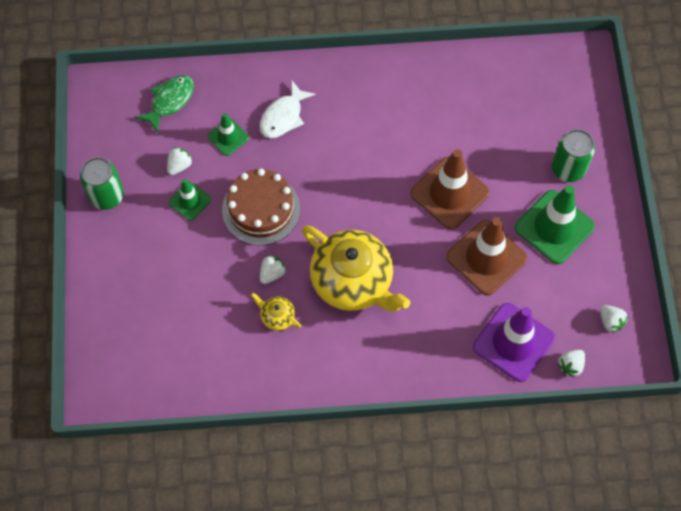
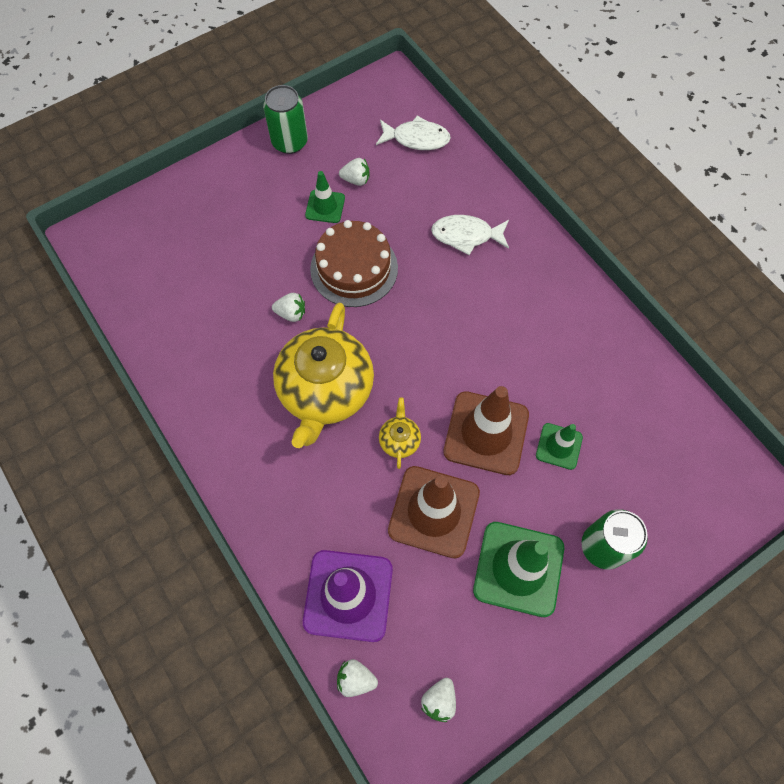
camera: 60 degrees right, 0 degrees up
green fish [135,75,194,133] -> white fish [376,116,451,150]
green traffic cone [208,113,249,156] -> green traffic cone moved to [536,423,583,470]
yellow teapot [251,293,301,331] -> yellow teapot moved to [379,397,421,469]

